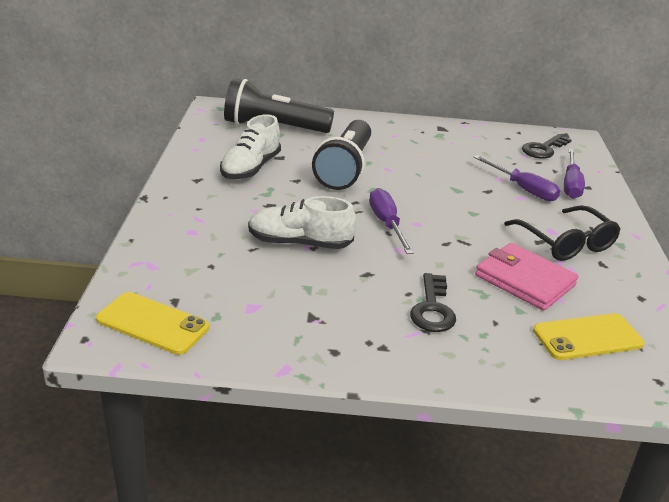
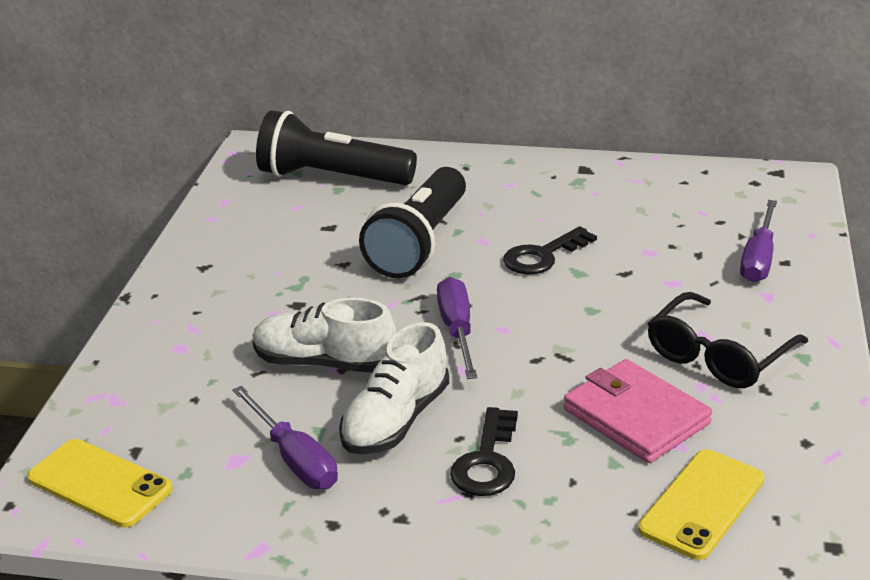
camera: 10 degrees right, 0 degrees up
white shoe [220,114,281,180] -> white shoe moved to [339,322,449,454]
purple screwdriver [474,155,560,201] -> purple screwdriver moved to [232,386,338,489]
black glasses [504,205,621,261] -> black glasses turned 60 degrees clockwise [648,292,808,388]
black key [522,134,572,159] -> black key moved to [503,226,597,275]
yellow phone [533,313,645,360] -> yellow phone turned 45 degrees counterclockwise [638,449,765,560]

